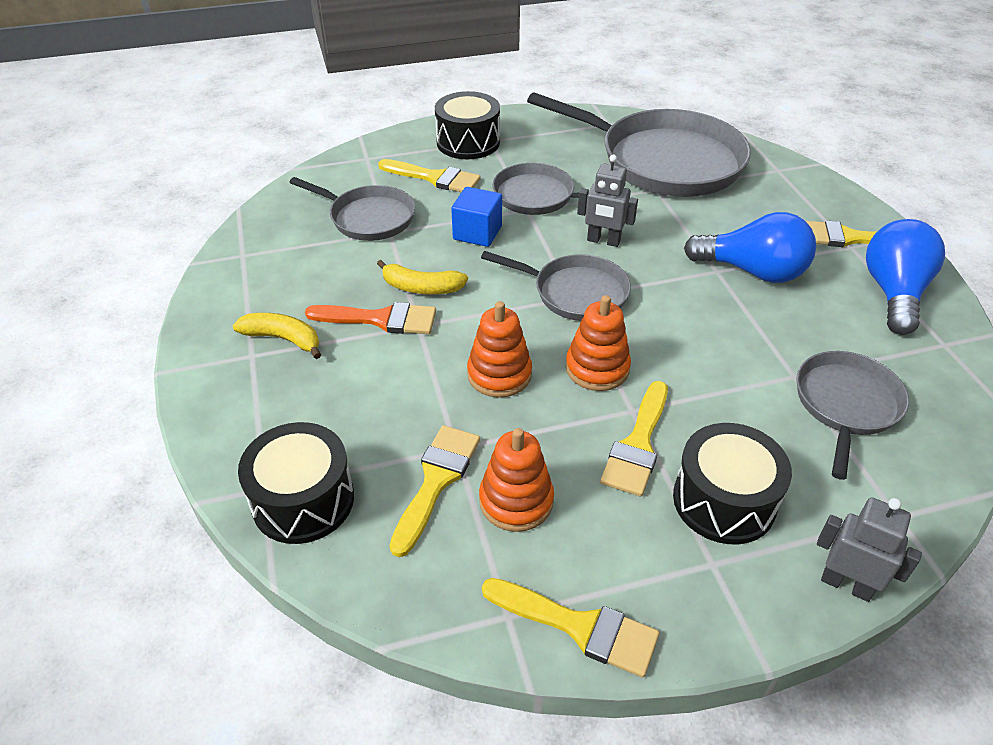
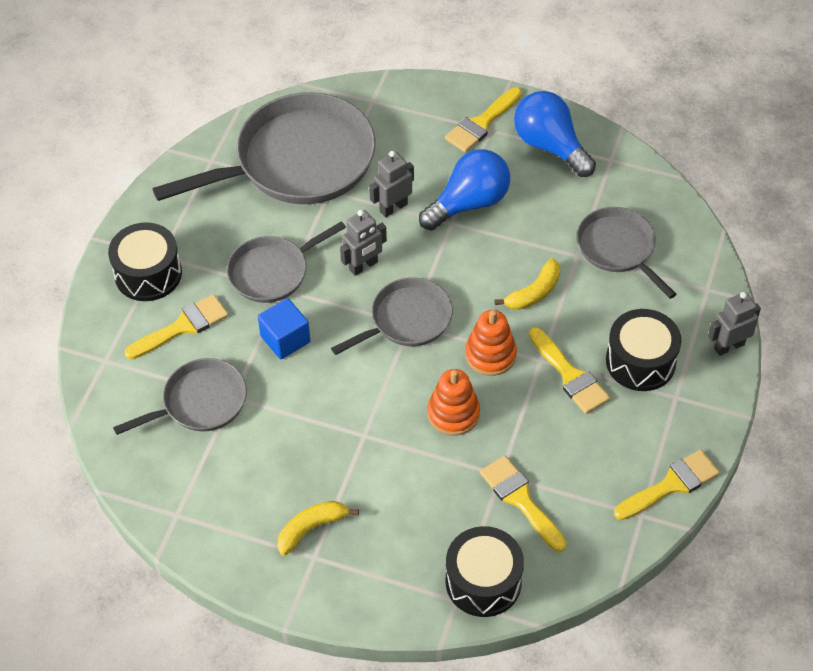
camera: 55 degrees left, 10 degrees up
orange brush [305,302,436,334] -> none
yellow banana [377,260,468,294] -> yellow banana moved to [495,258,560,310]
orange stacking toy [479,428,554,532] -> none
none -> grey robot [369,151,414,217]

